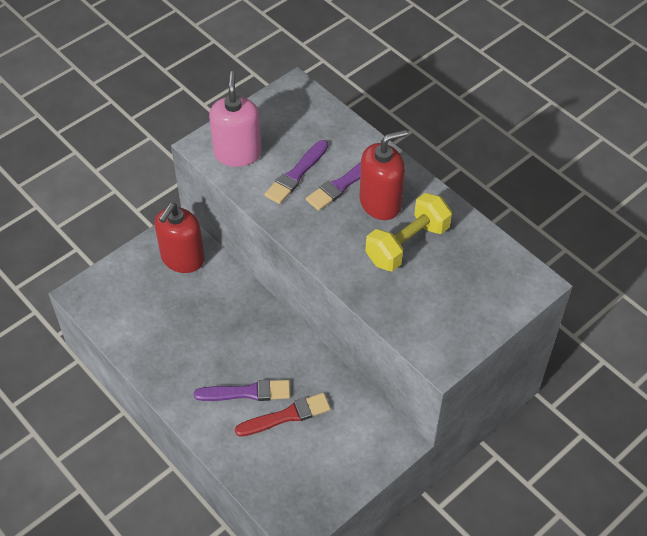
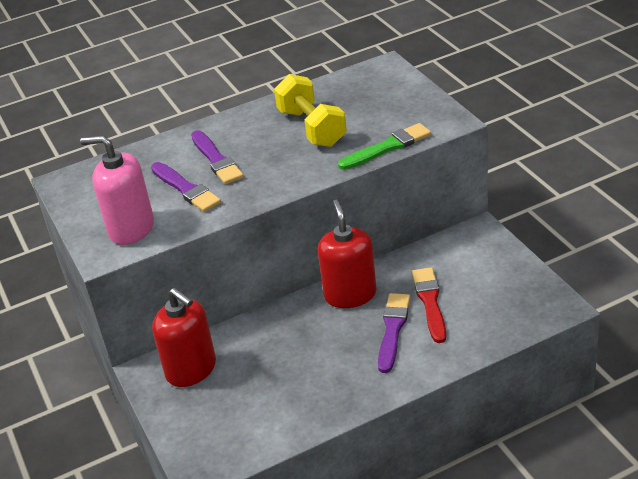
camera: 70 degrees left, 15 degrees down
red soap dispenser [360,130,408,220] -> red soap dispenser moved to [318,200,377,308]
none -> green brush [338,123,431,170]

